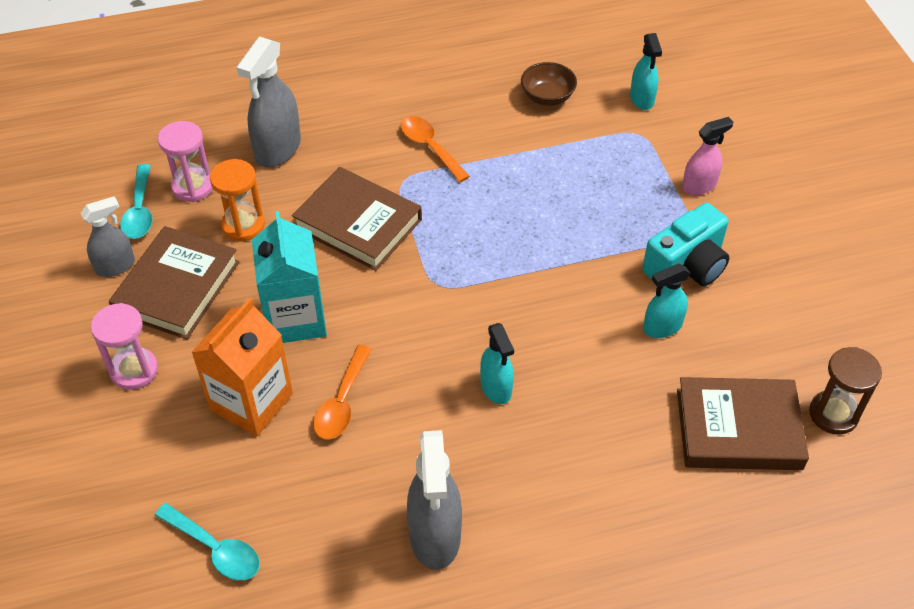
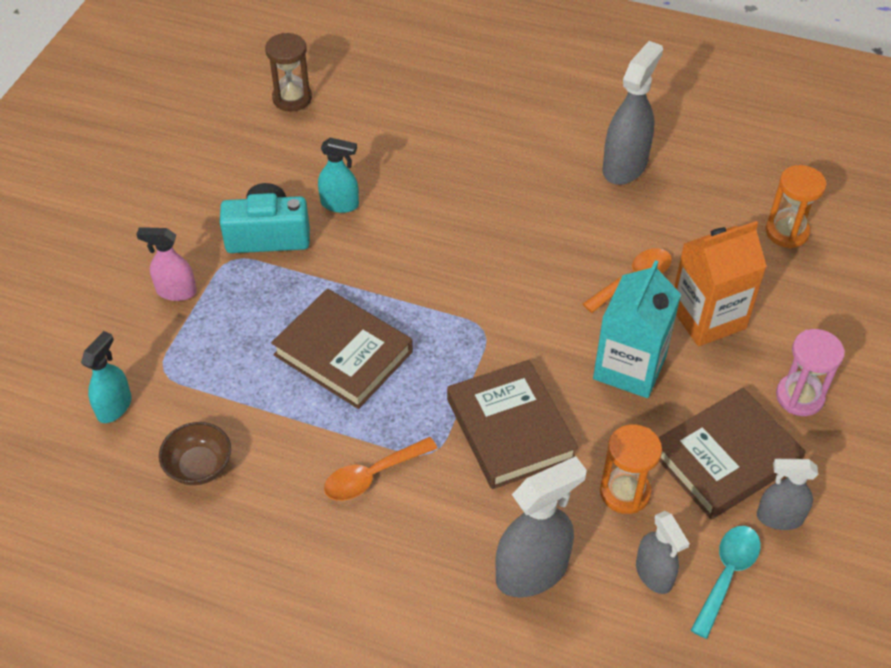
camera: 145 degrees left, 0 degrees up
turquoise spoon [154,503,260,580] -> orange hourglass [766,165,826,248]
pink hourglass [158,121,213,202] -> grey spray bottle [636,511,690,594]
orange spoon [401,116,470,182] -> orange spoon turned 60 degrees clockwise [324,437,438,501]
turquoise spray bottle [480,323,514,404] -> none
brown book [677,377,809,470] -> brown book moved to [271,289,413,409]

